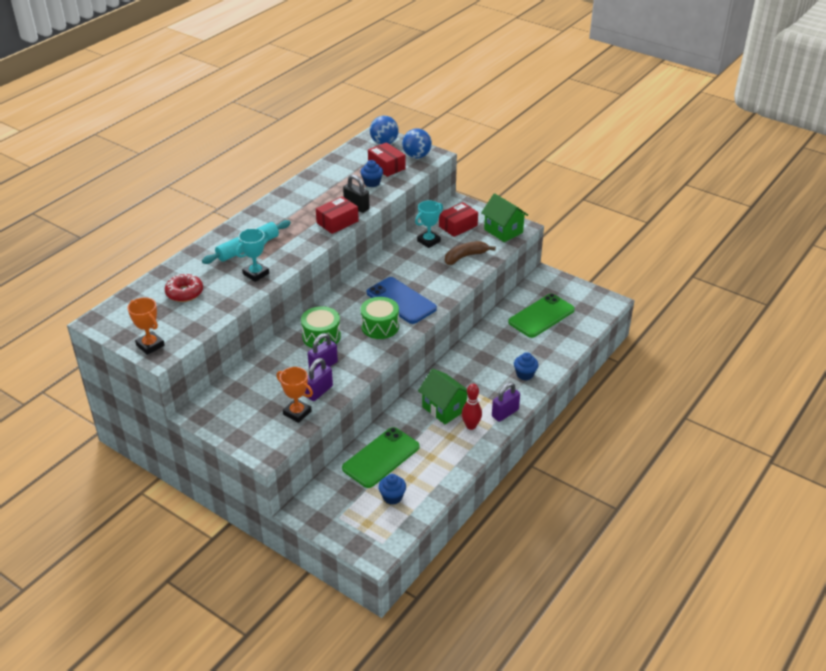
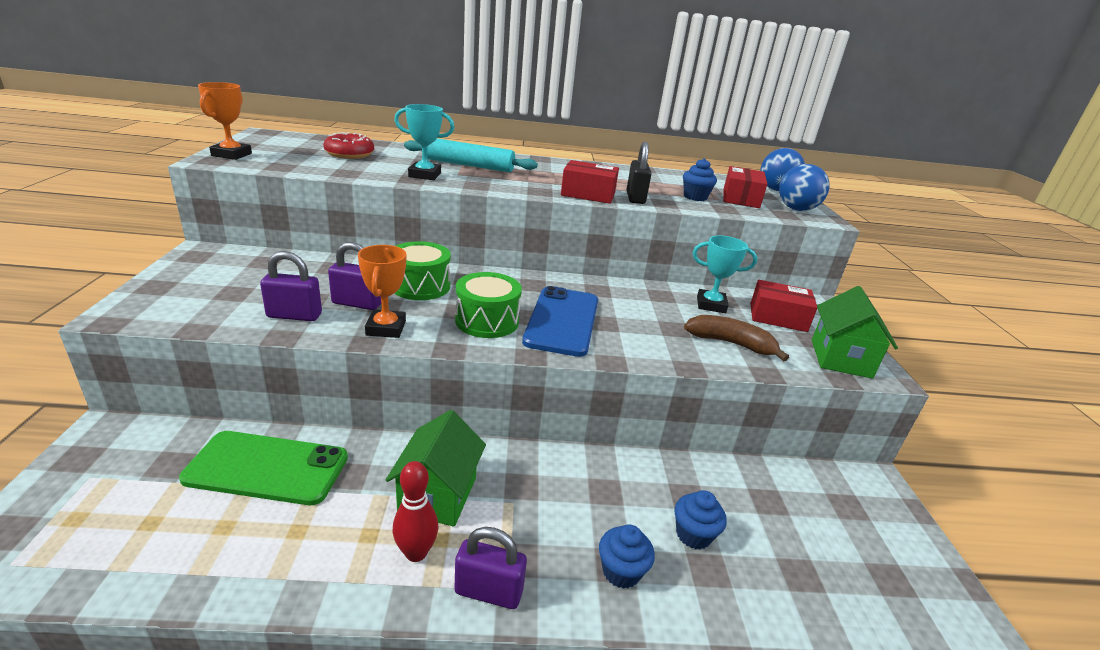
camera: 50 degrees right, 10 degrees down
orange trophy [276,367,313,423] -> orange trophy moved to [358,245,406,338]
blue cupcake [378,474,406,505] -> blue cupcake moved to [675,490,727,549]
green phone [508,293,575,338] -> none

